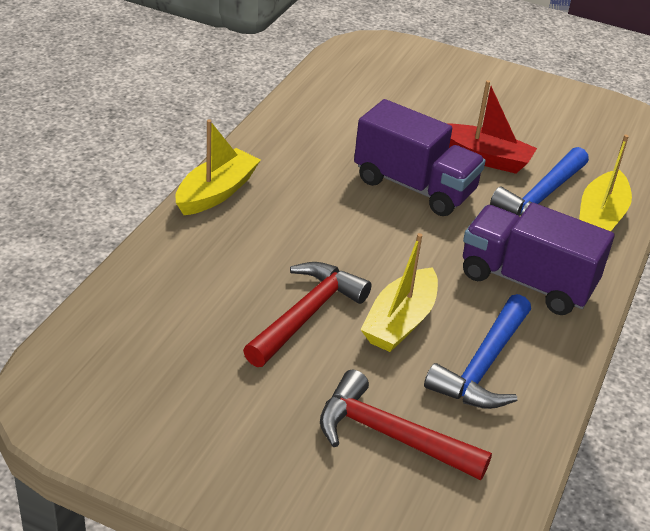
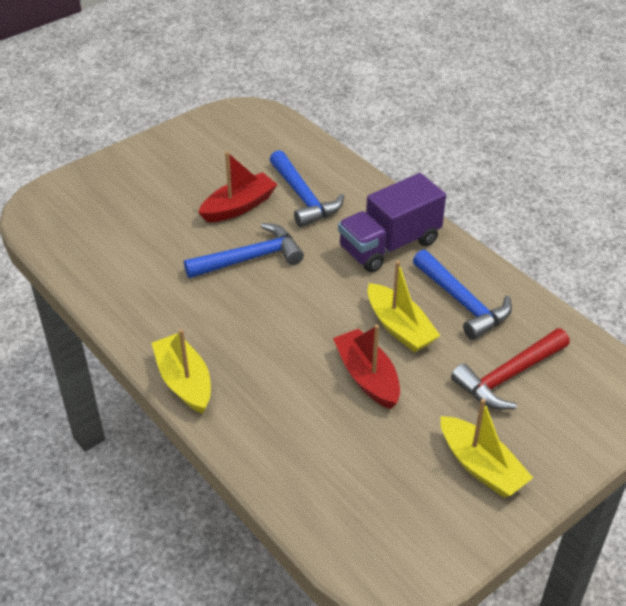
camera: 60 degrees left, 5 degrees up
red hammer [243,262,372,367] -> red boat [333,325,400,409]
purple truck [354,99,486,216] -> blue hammer [184,223,304,278]
yellow boat [579,135,632,231] -> yellow boat moved to [441,399,533,497]

